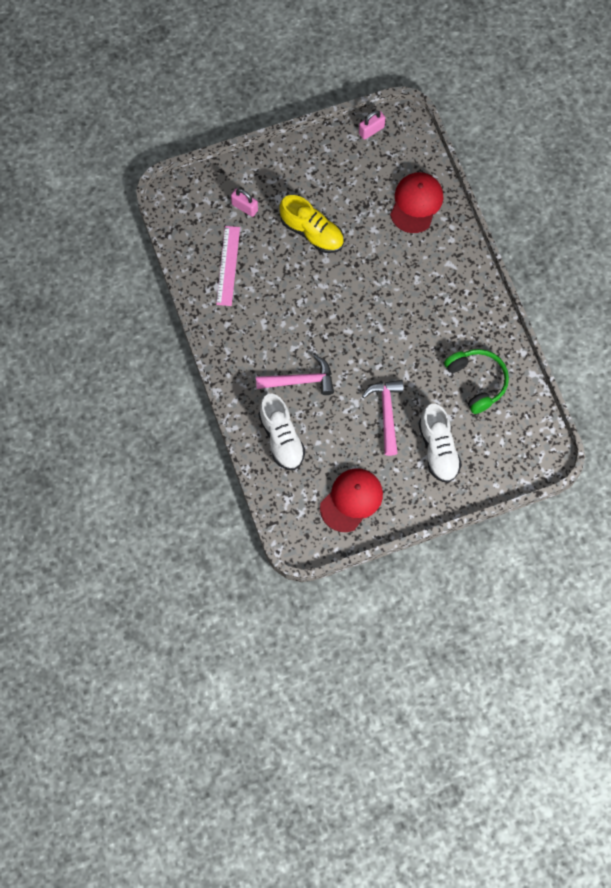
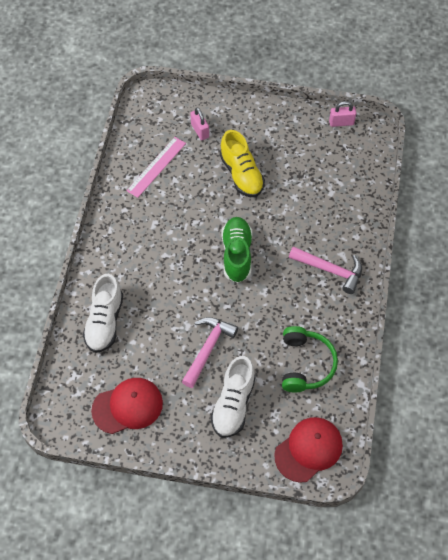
camera: 30 degrees right, 10 degrees down
pink hammer [256,355,334,395] -> pink hammer moved to [289,246,362,294]
red cap [390,172,444,233] -> red cap moved to [274,417,343,483]
none -> green shoe [221,217,252,283]

